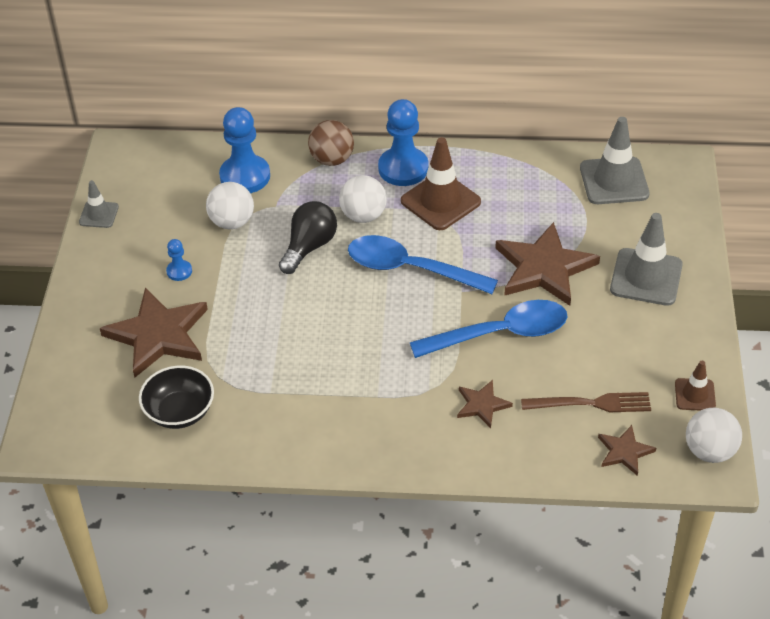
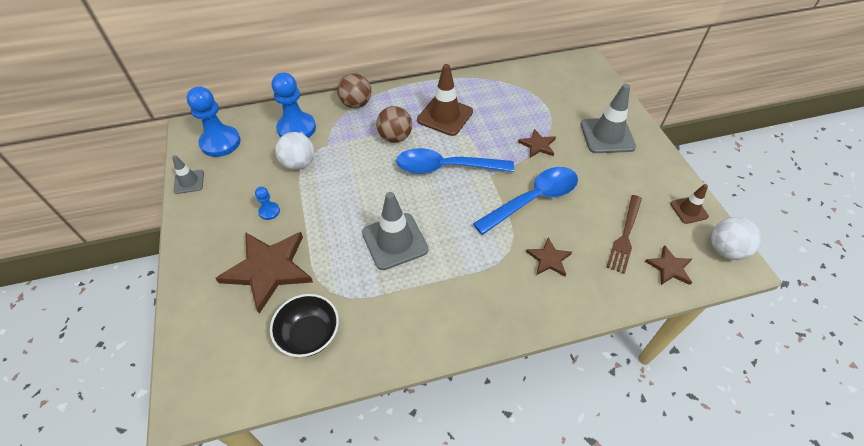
camera: 20 degrees left, 5 degrees up
black light bulb [279,201,337,274] -> none
white ball [339,175,387,223] -> brown ball [376,106,412,143]
blue pawn [378,99,429,186] -> blue pawn moved to [187,86,241,157]
brown star [495,222,600,306] -> brown star [518,129,556,158], size x0.50
brown fork [521,392,651,412] -> brown fork turned 135 degrees clockwise [606,195,642,274]
grey traffic cone [580,117,650,204] -> grey traffic cone moved to [362,192,429,270]

